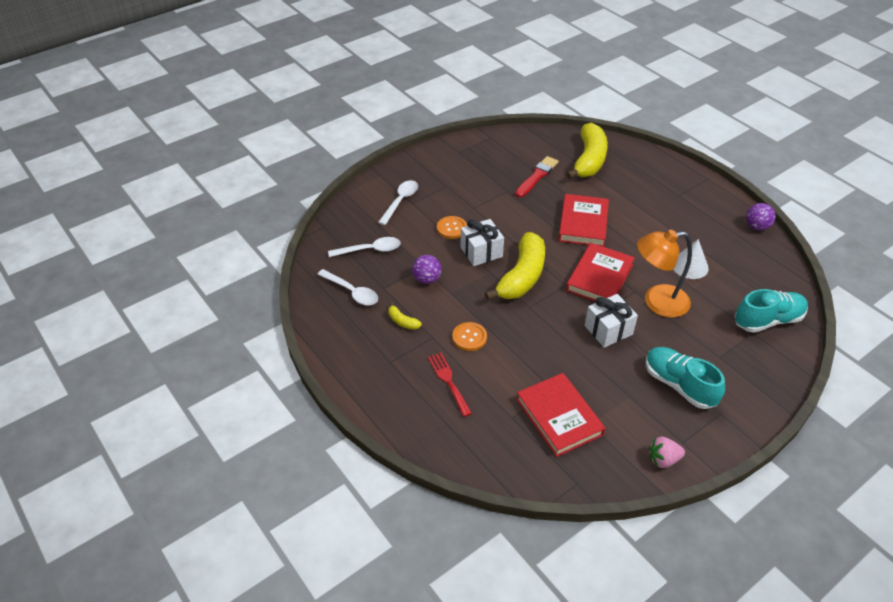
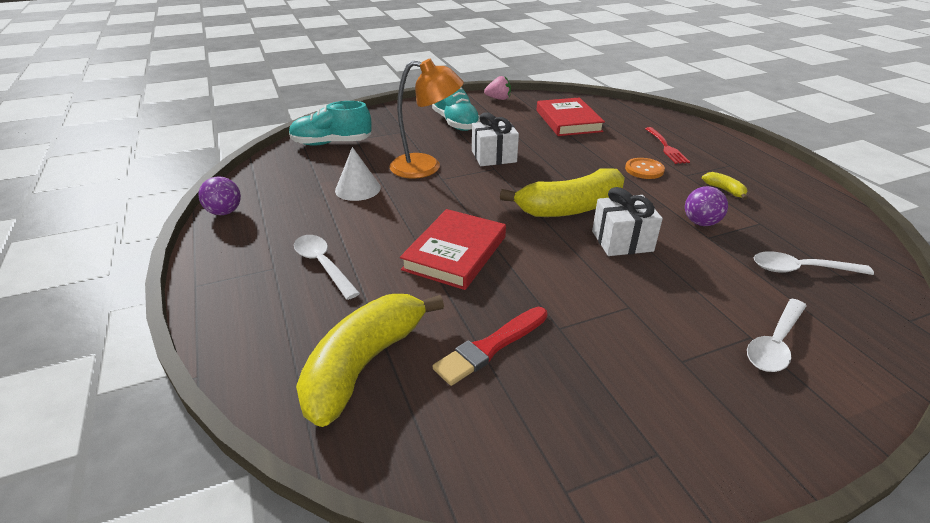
camera: 165 degrees left, 10 degrees down
white spoon [317,269,378,305] -> white spoon moved to [294,235,360,300]
orange button [437,216,467,239] -> none
yellow banana [485,232,545,300] -> yellow banana turned 150 degrees counterclockwise [500,168,625,217]
red book [566,243,635,301] -> none

